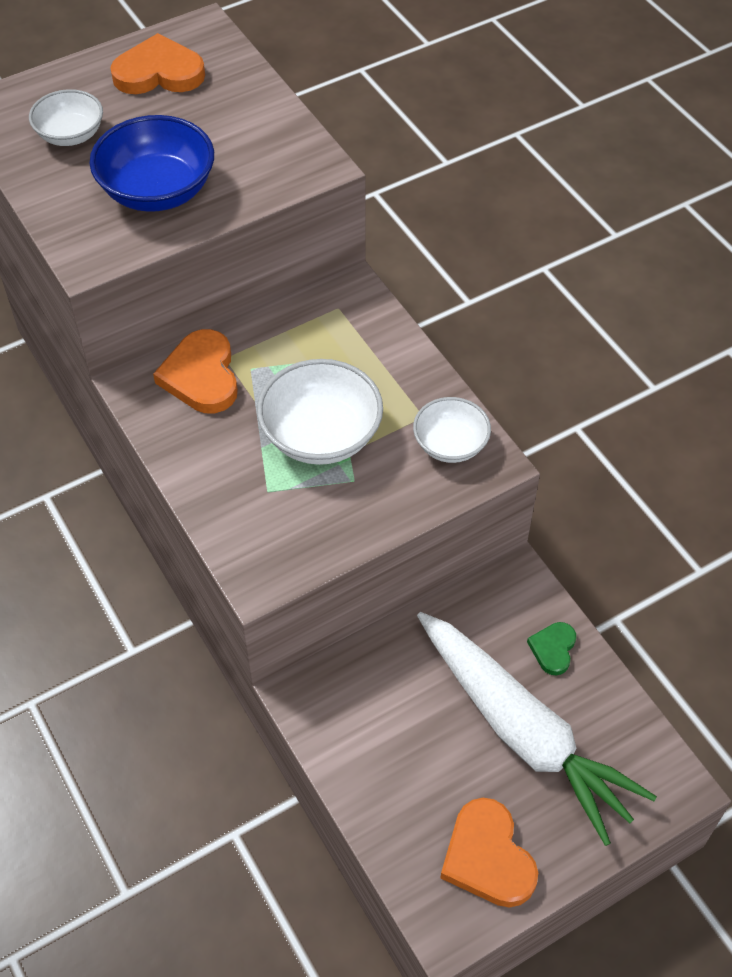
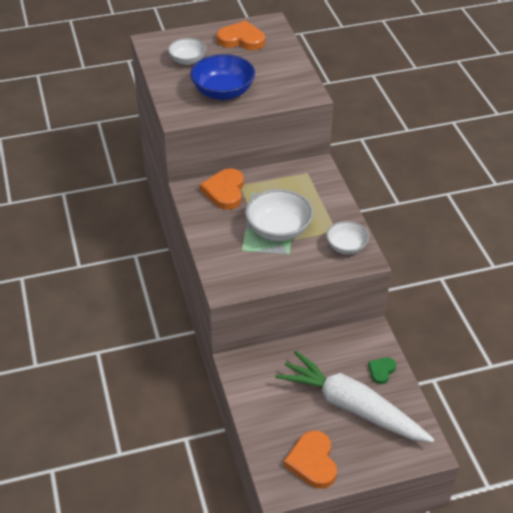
camera: 15 degrees right, 10 degrees down
white carrot [417,612,657,846] -> white carrot turned 150 degrees clockwise [275,351,434,443]

